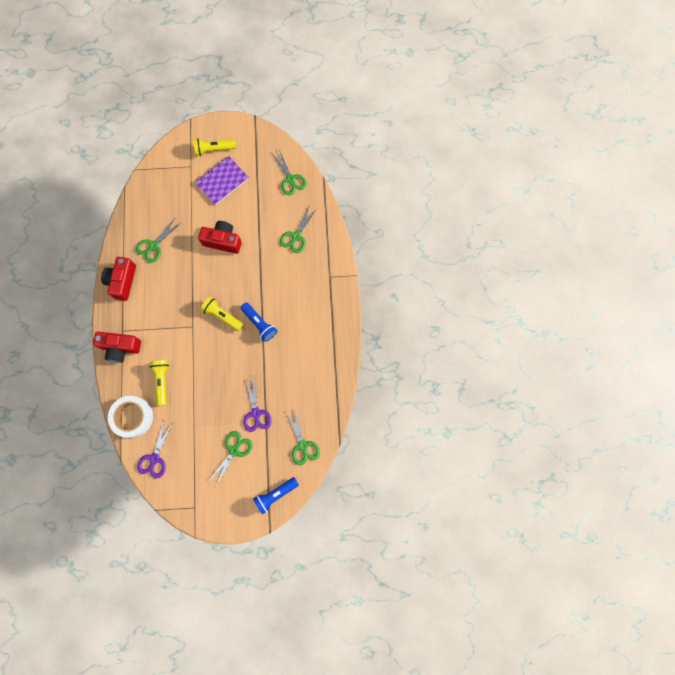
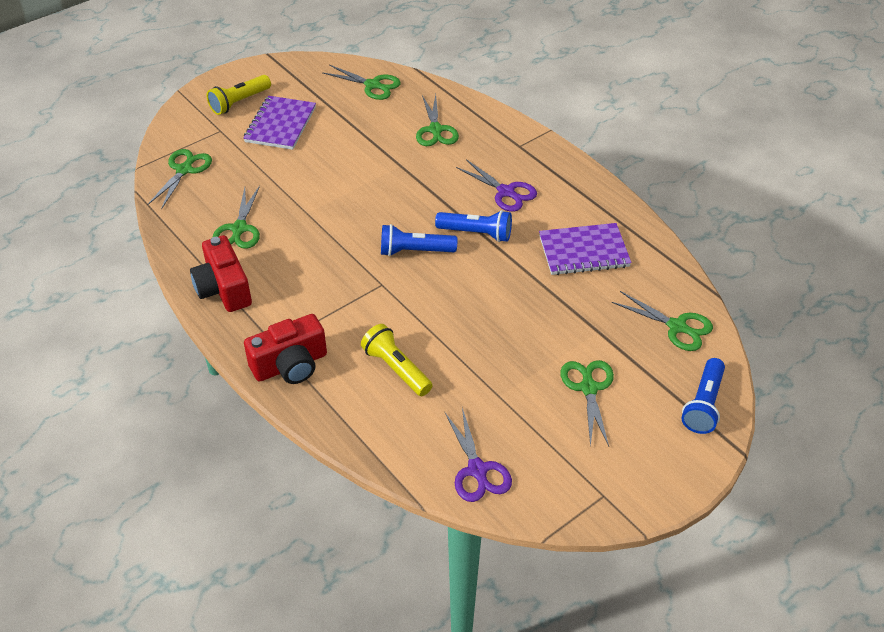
camera: 35 degrees left, 30 degrees down
white tape [108,396,153,438] -> none
red camera [198,221,242,254] -> none
yellow flashlight [200,297,243,331] -> blue flashlight [381,224,457,256]
purple scissors [243,378,272,432] -> purple scissors moved to [456,159,537,212]
none -> green scissors [147,149,212,209]
none -> purple notebook [539,223,632,275]

